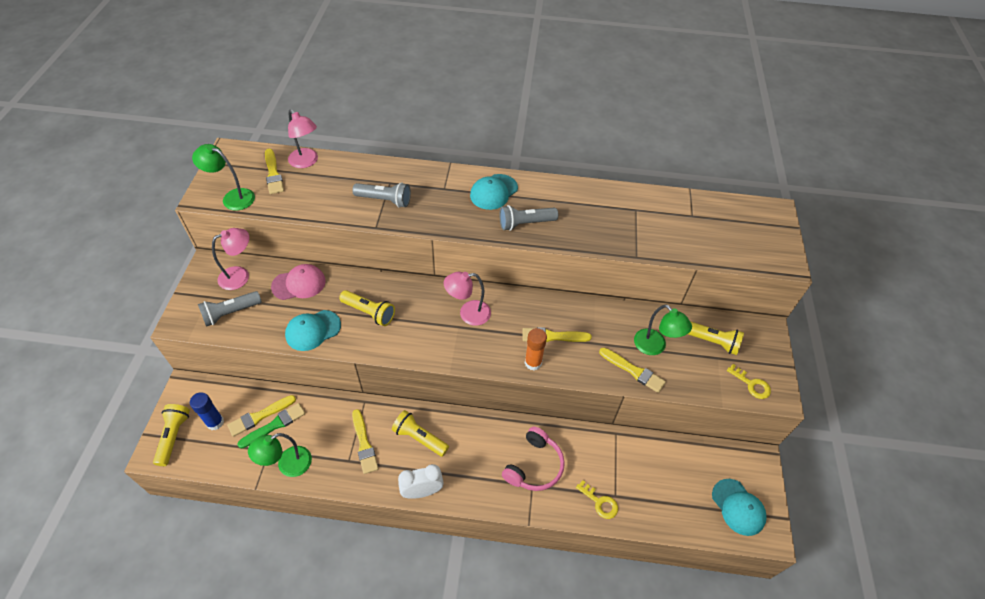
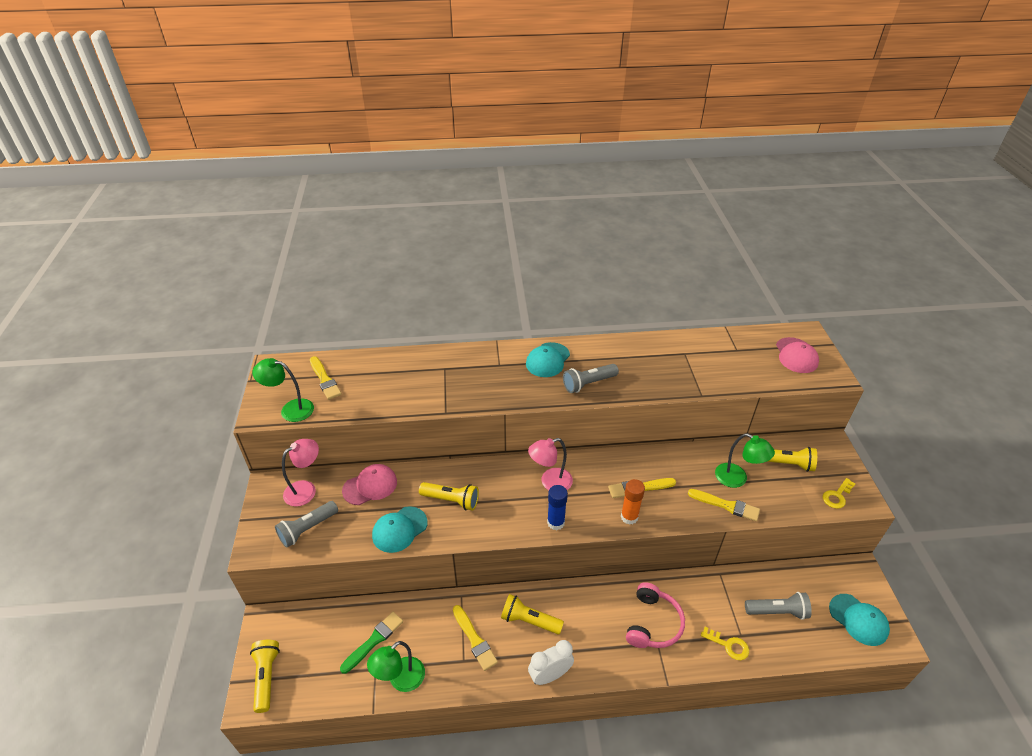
camera: 10 degrees left, 10 degrees down
blue glue stick [190,392,224,430] -> blue glue stick moved to [547,485,568,530]
yellow brush [227,395,296,437] -> none
pink lamp [288,109,318,168] -> none
grey flashlight [352,182,411,208] -> grey flashlight moved to [745,592,812,620]
yellow key [727,364,771,399] -> yellow key turned 105 degrees clockwise [823,478,855,509]
none -> pink cap [776,337,819,373]

